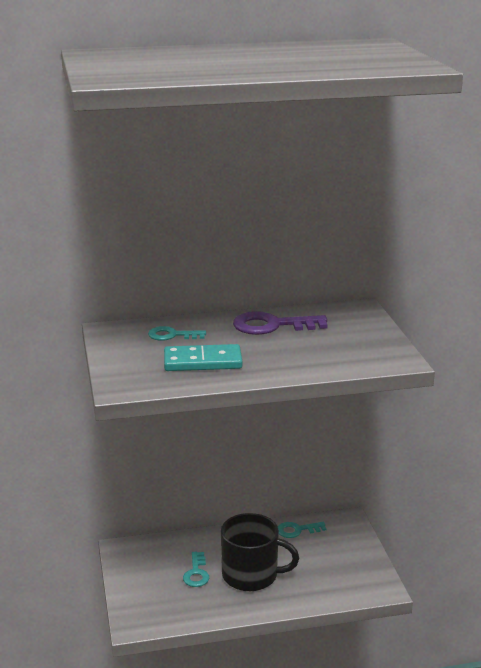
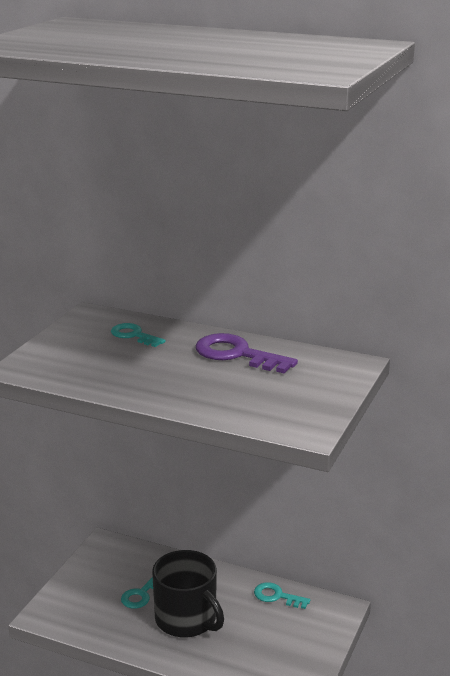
camera: 35 degrees right, 0 degrees up
turquoise domino [164,344,243,371] -> none

